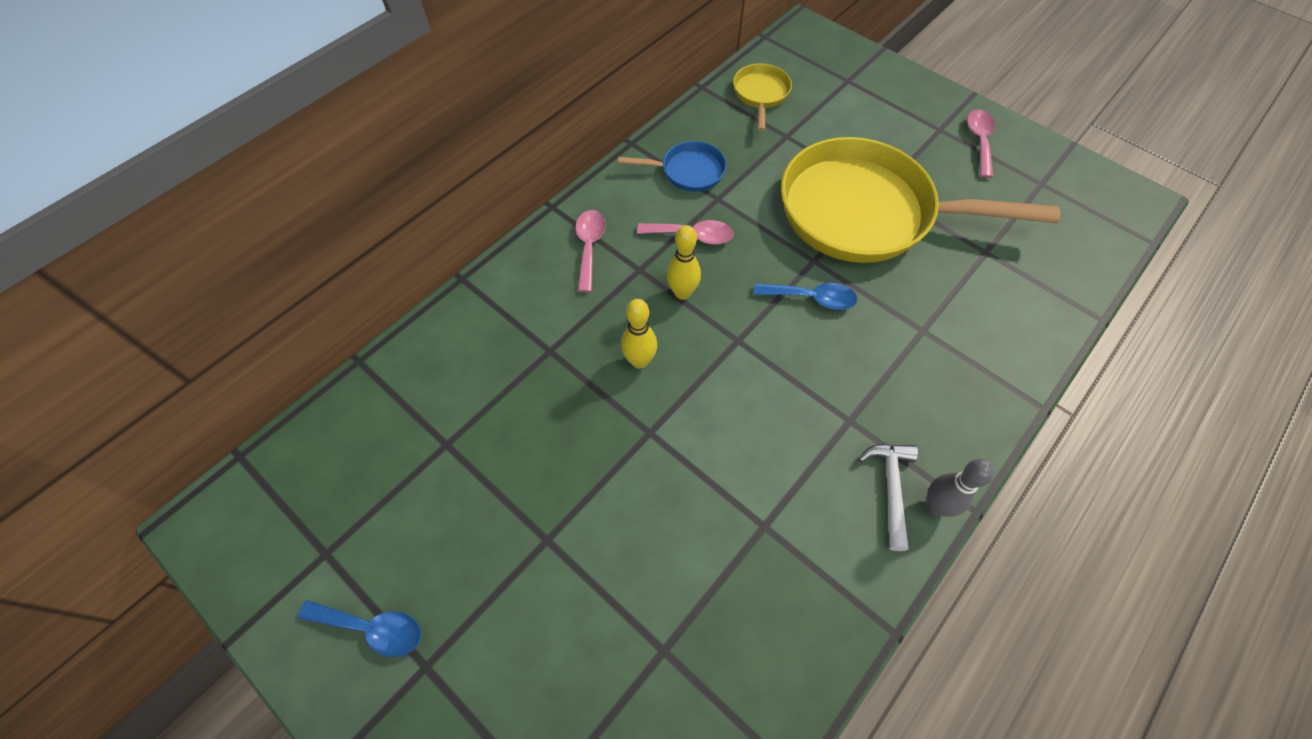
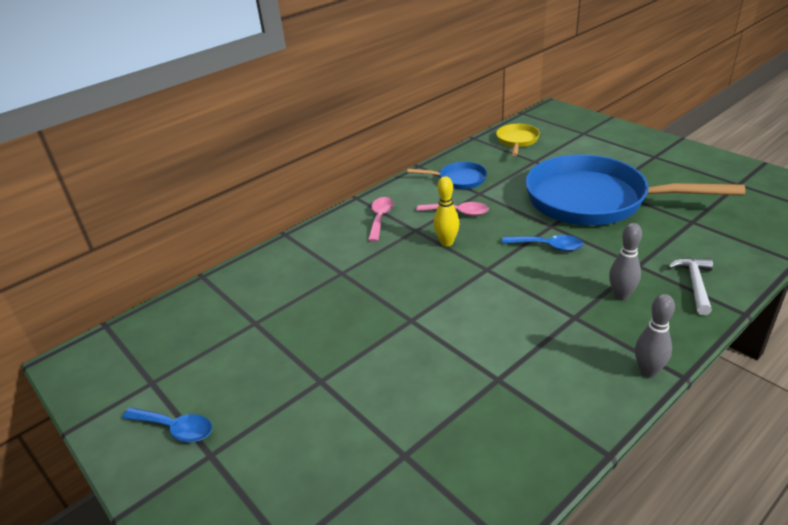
camera: 10 degrees right, 25 degrees down
yellow bowling pin [621,299,657,369] -> none
yellow pan [781,137,1060,263] -> blue pan [525,154,745,226]
white hammer [859,444,918,551] -> white hammer moved to [668,257,713,316]
pink spoon [967,109,995,178] -> none
none -> grey bowling pin [609,223,642,301]

